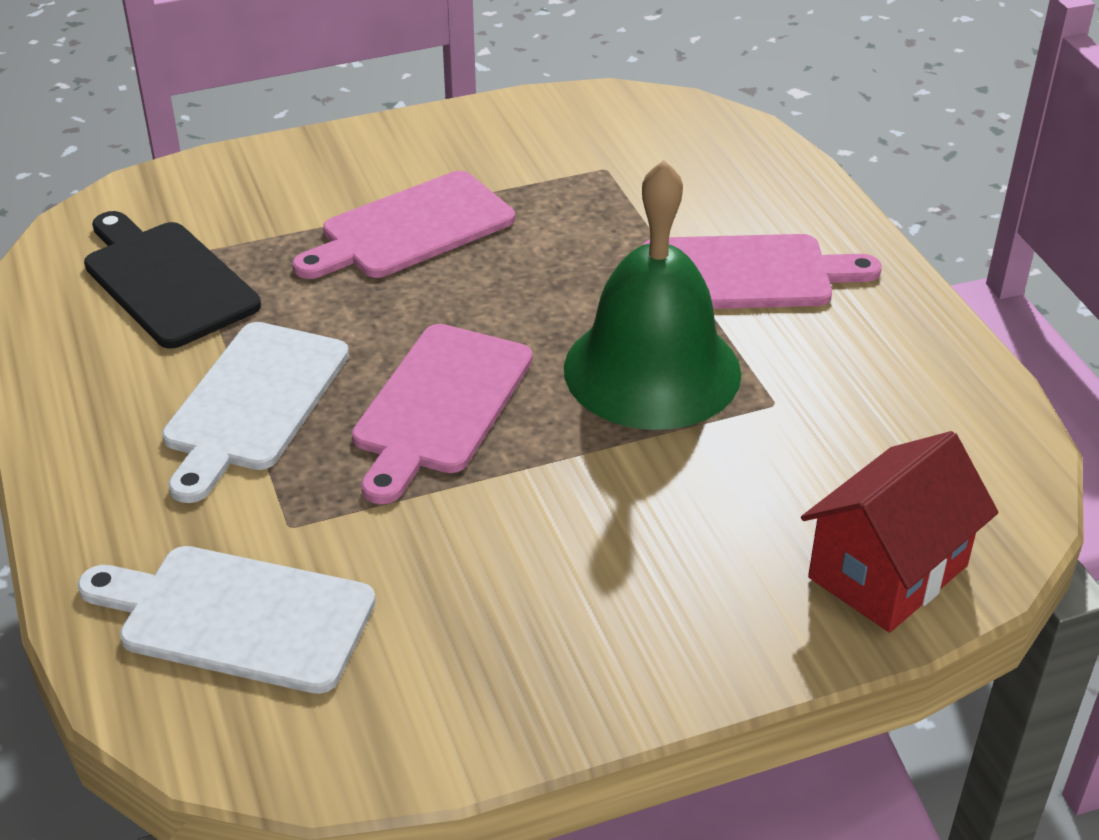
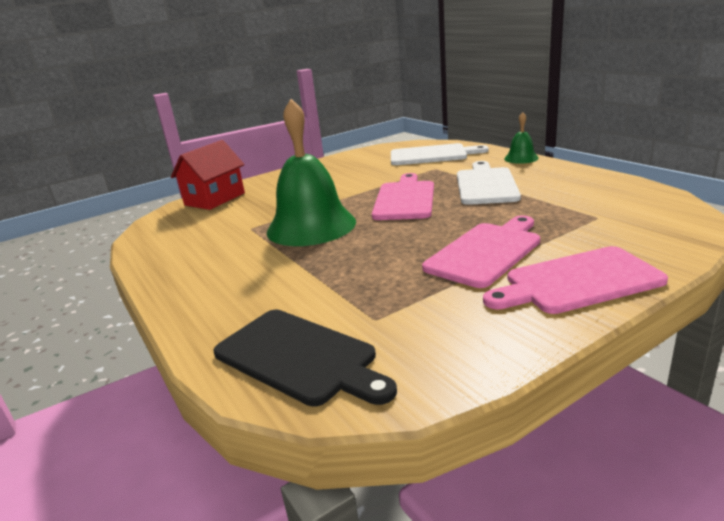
camera: 170 degrees right, 15 degrees down
black cutting board [84,211,261,349] -> black cutting board moved to [213,310,397,406]
pink cutting board [643,234,881,309] -> pink cutting board moved to [483,246,668,314]
none -> green bell [504,112,539,164]

